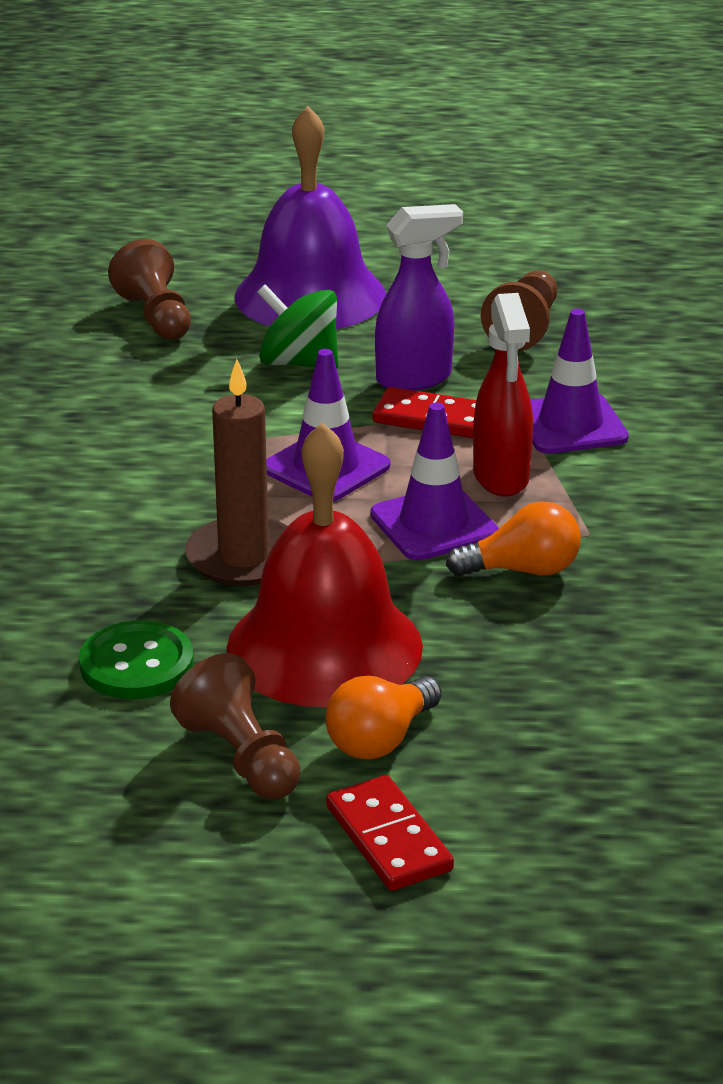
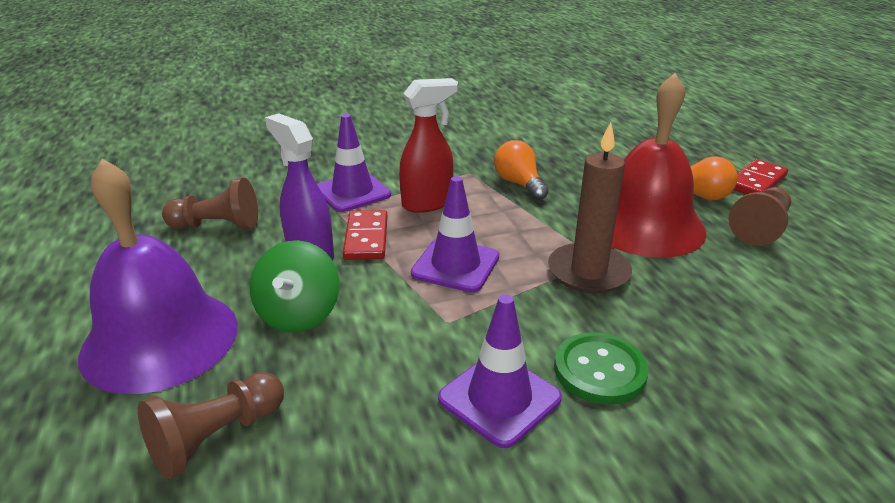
camera: 110 degrees left, 0 degrees up
green button [79,620,194,699] -> green button moved to [554,332,648,405]
purple traffic cone [370,402,499,560] -> purple traffic cone moved to [438,294,562,448]

